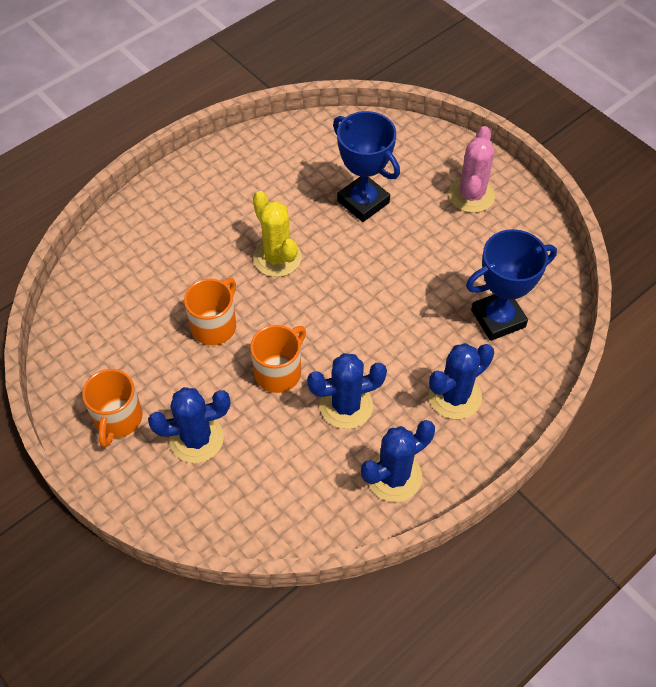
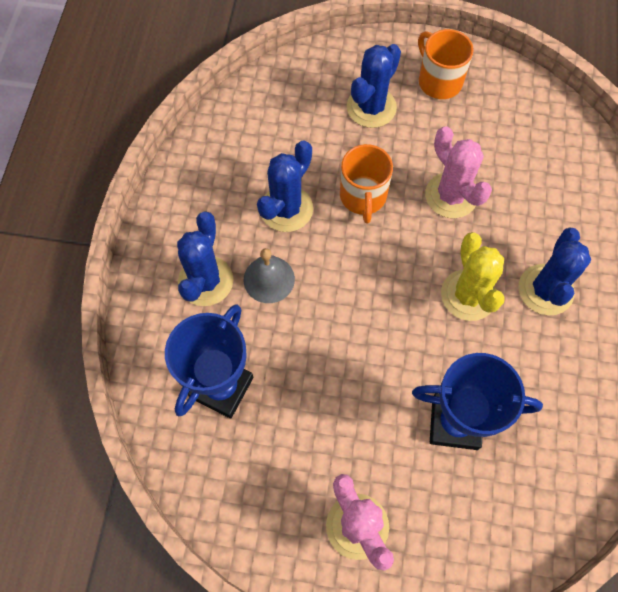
camera: 140 degrees right, 10 degrees up
orange mug [184,278,236,345] -> pink cactus [425,126,492,218]
yellow cactus [253,191,302,277] -> yellow cactus turned 60 degrees clockwise [441,232,505,321]
blue cactus [361,420,435,502] -> blue cactus moved to [518,227,591,316]
none -> grey bell [244,248,295,303]

